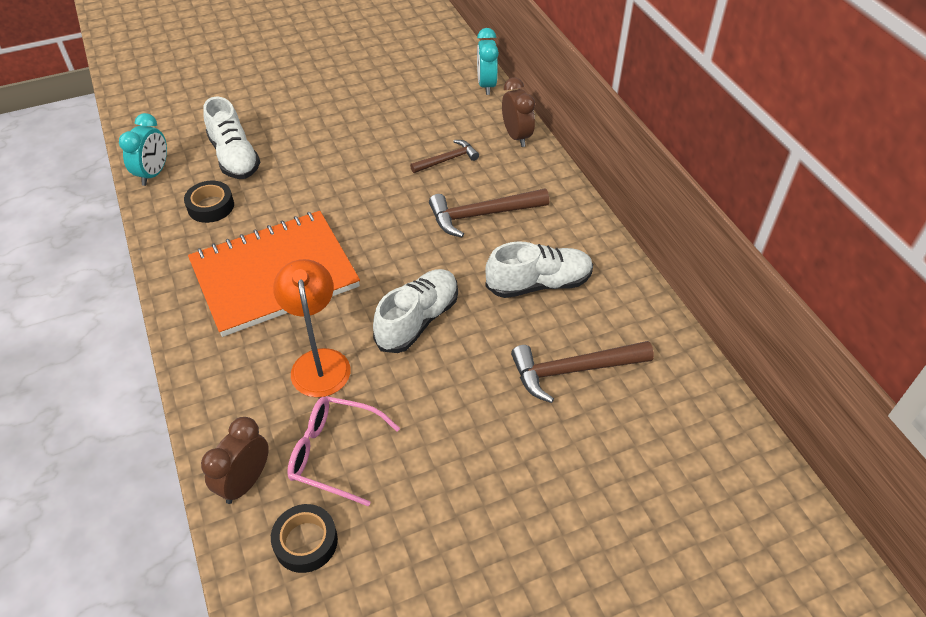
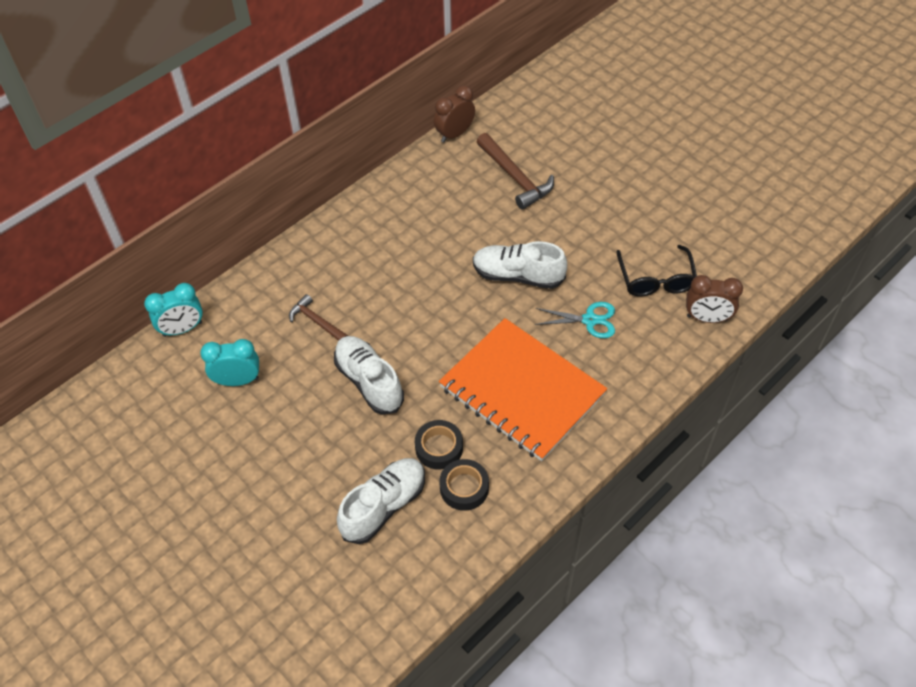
camera: 110 degrees left, 5 degrees up
turquoise clock [119,113,167,186] -> turquoise clock moved to [200,339,259,386]
black tape [271,504,338,573] -> black tape moved to [415,420,463,470]
orange lamp [273,259,350,397] -> turquoise scissors [535,302,615,338]
pink glasses [287,396,400,506] -> black glasses [616,245,697,296]
brown hammer [429,189,549,237] -> none
white shoe [485,241,593,298] -> white shoe moved to [334,336,404,415]
brown clock [502,78,535,147] -> brown clock moved to [434,85,475,143]

